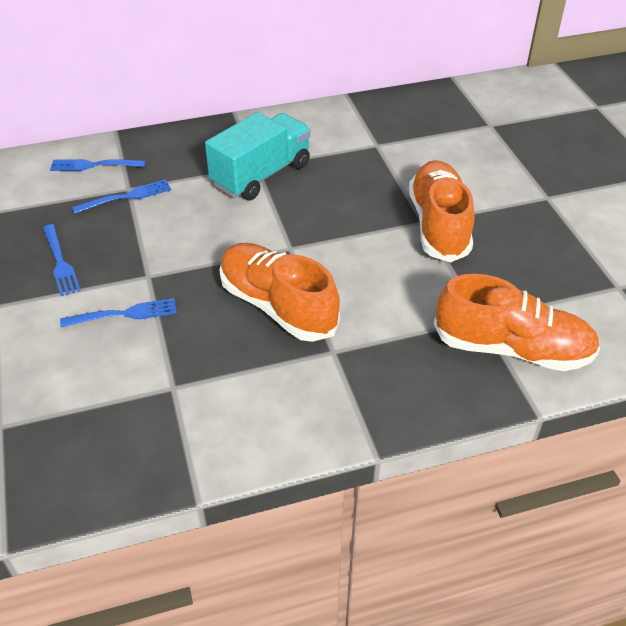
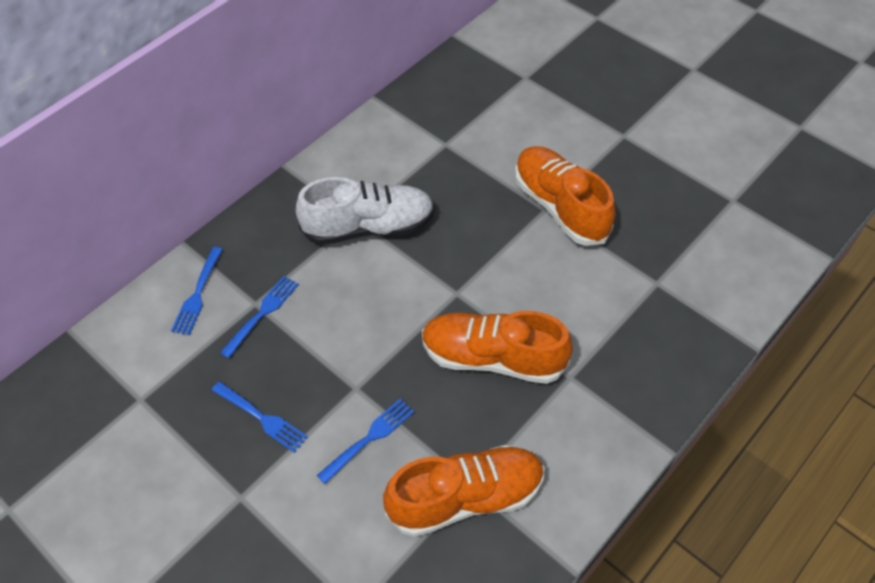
camera: 30 degrees left, 10 degrees up
blue fork [50,159,146,171] -> blue fork turned 45 degrees counterclockwise [171,247,223,335]
turquoise truck [205,112,311,201] -> white shoe [296,177,435,245]
orange shoe [434,274,600,371] -> orange shoe moved to [383,445,545,537]

